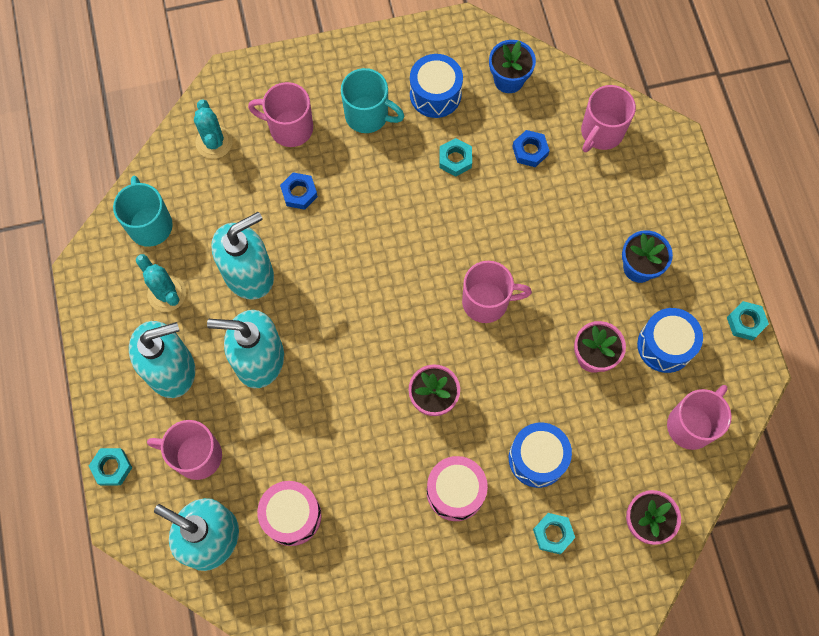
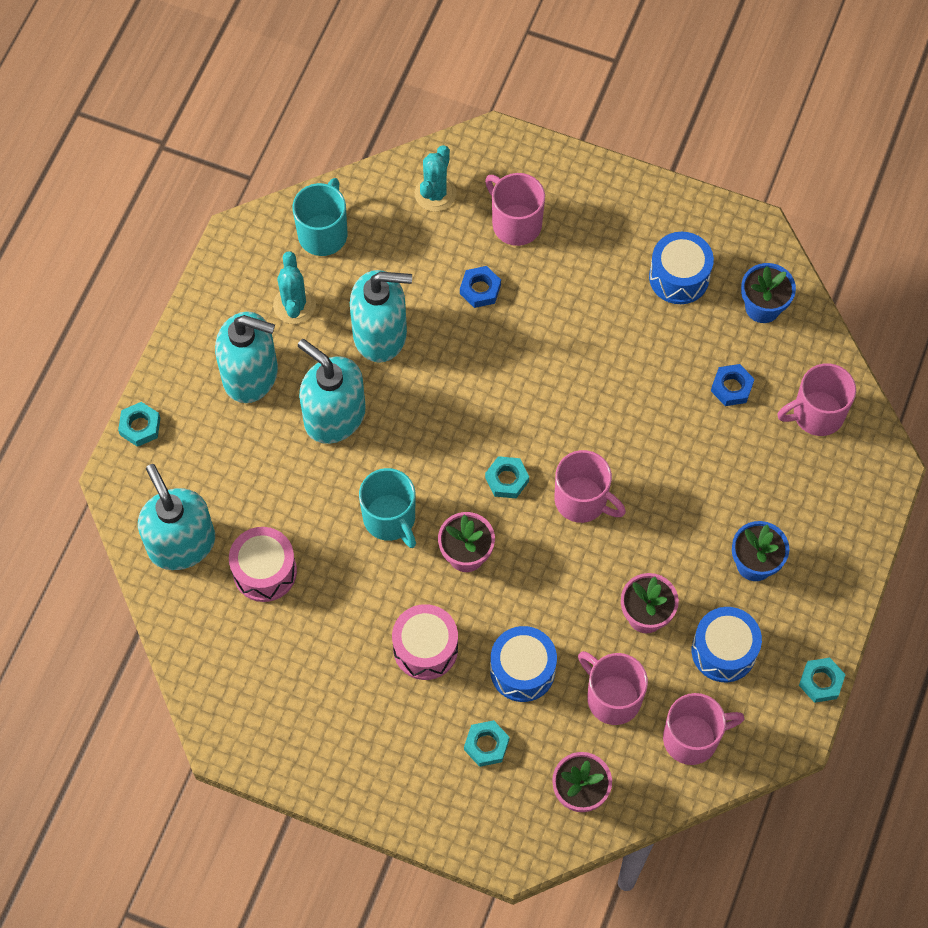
camera: 35 degrees right, 5 degrees down
pink mug [147,420,222,480] -> pink mug moved to [578,651,648,725]
turquoise mug [341,68,404,133] -> turquoise mug moved to [359,468,416,548]
turquoise nut [440,138,472,177] -> turquoise nut moved to [485,456,529,498]

